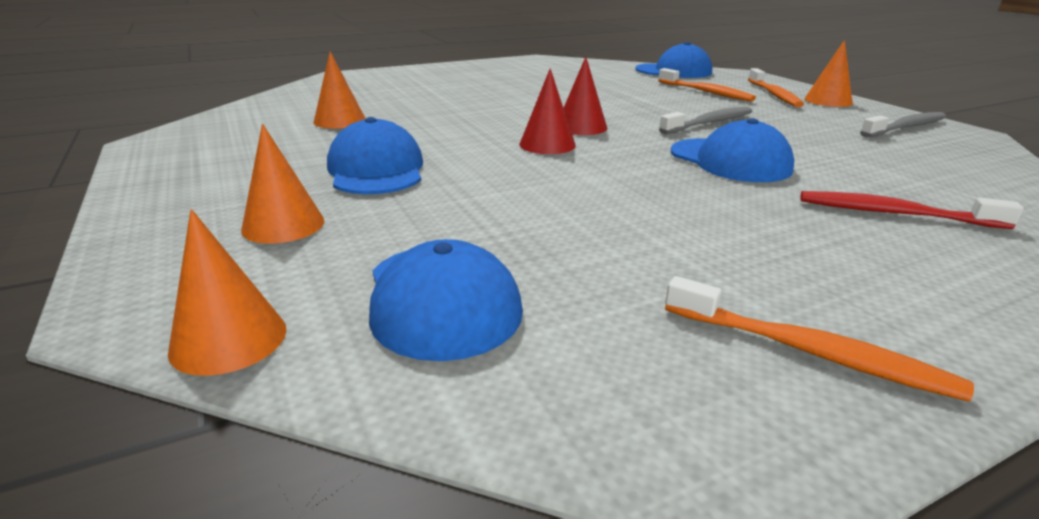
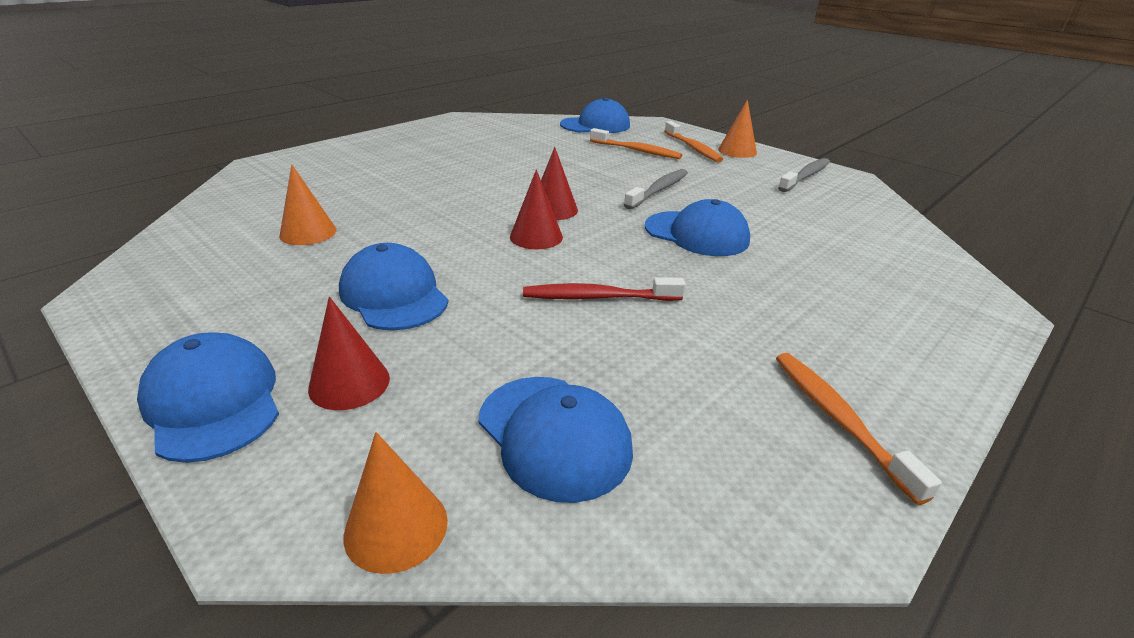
camera: 20 degrees left, 5 degrees up
orange cone [241,124,324,244] -> red cone [308,297,390,410]
orange toothbrush [665,276,974,402] -> orange toothbrush turned 120 degrees counterclockwise [776,353,942,505]
red toothbrush [800,191,1024,229] -> red toothbrush moved to [523,277,685,301]
none -> blue cap [137,333,279,463]

